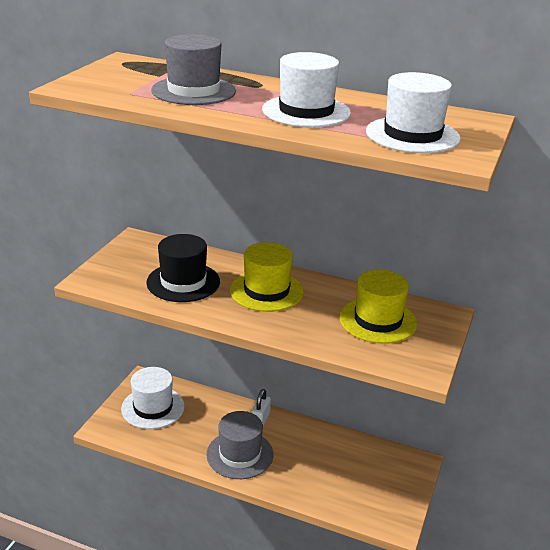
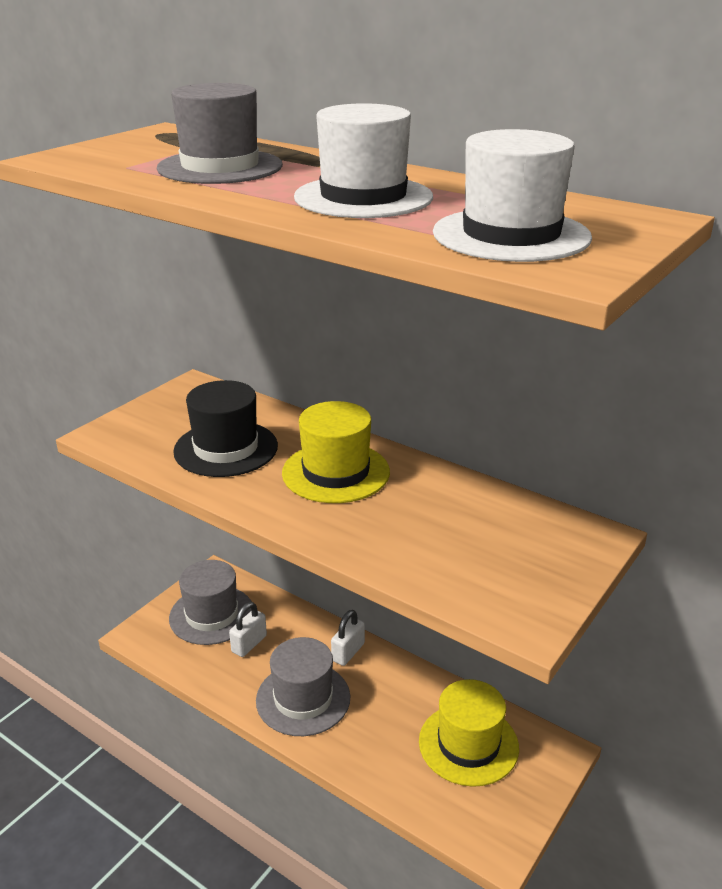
camera: 15 degrees right, 0 degrees up
white hat [121,367,185,429] -> grey hat [169,560,252,645]
yellow hat [339,269,417,344] -> yellow hat moved to [419,679,519,787]
none -> white padlock [229,602,267,657]

